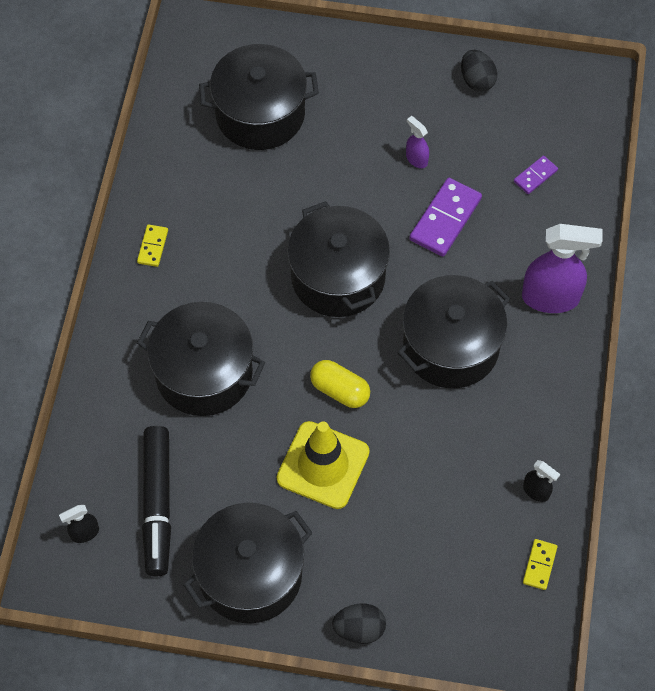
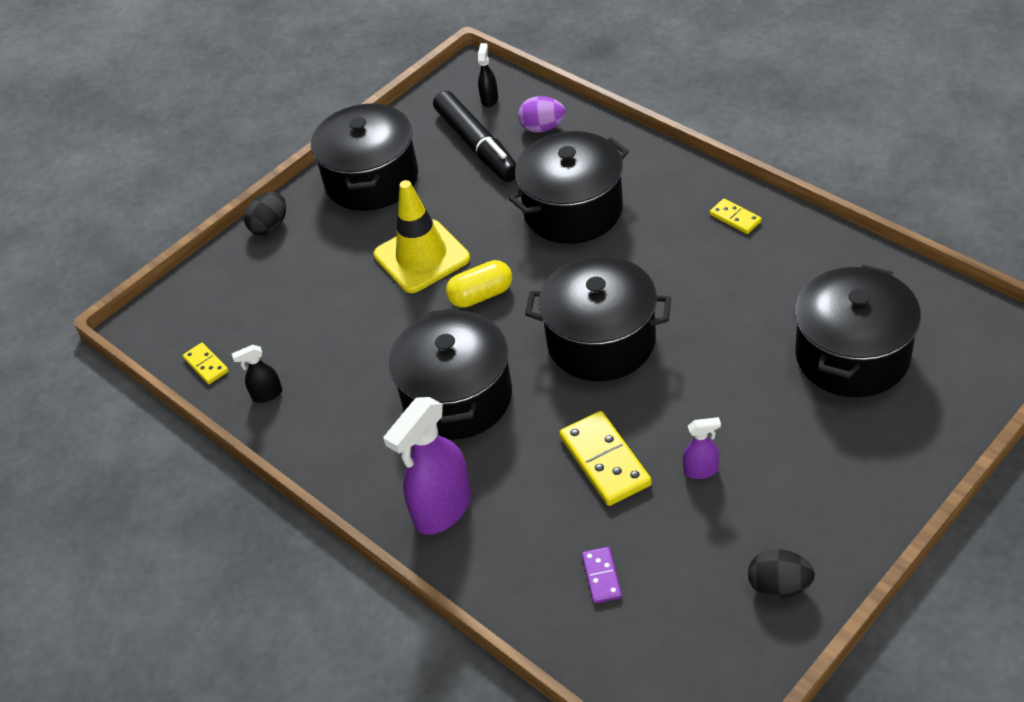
camera: 130 degrees right, 15 degrees down
black marker [142,426,171,577] -> black marker turned 150 degrees counterclockwise [433,91,516,182]
purple domino [410,178,482,257] -> yellow domino [559,411,652,506]
none -> purple egg [518,96,565,133]

